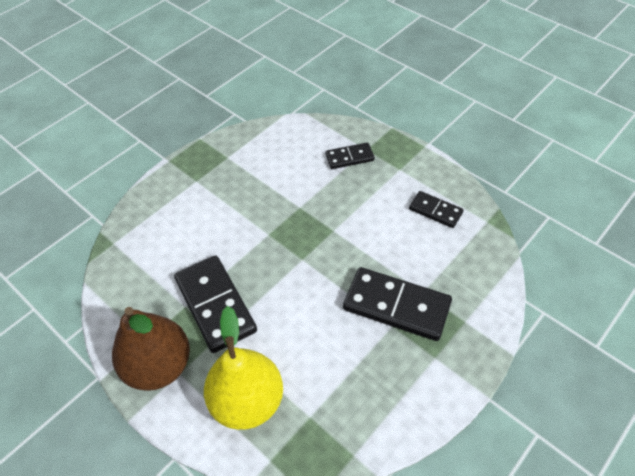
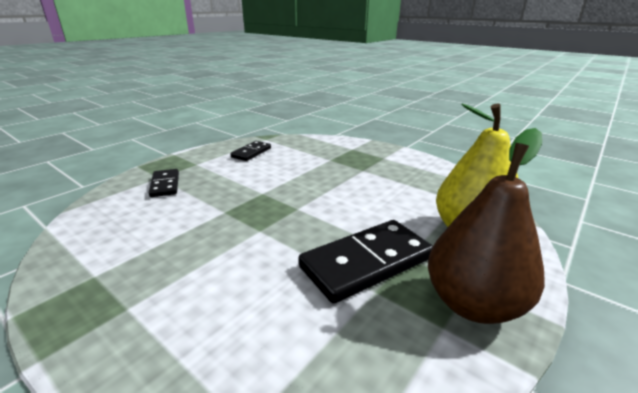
camera: 95 degrees left, 25 degrees down
black domino [343,267,452,341] -> none

